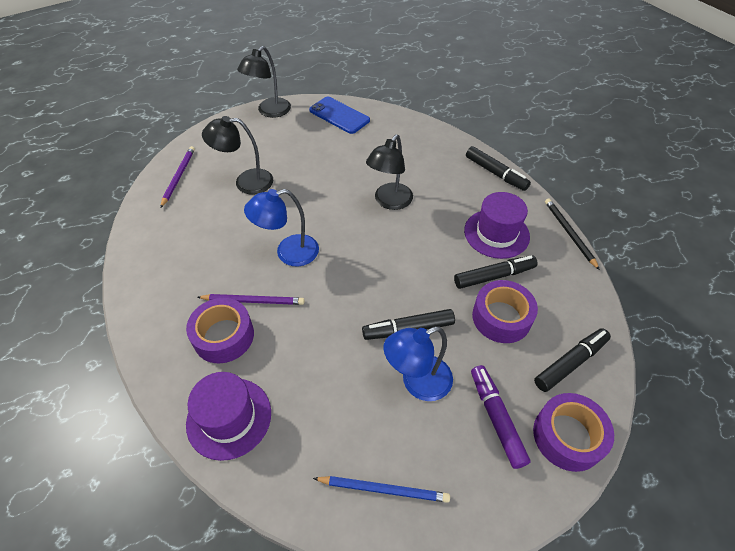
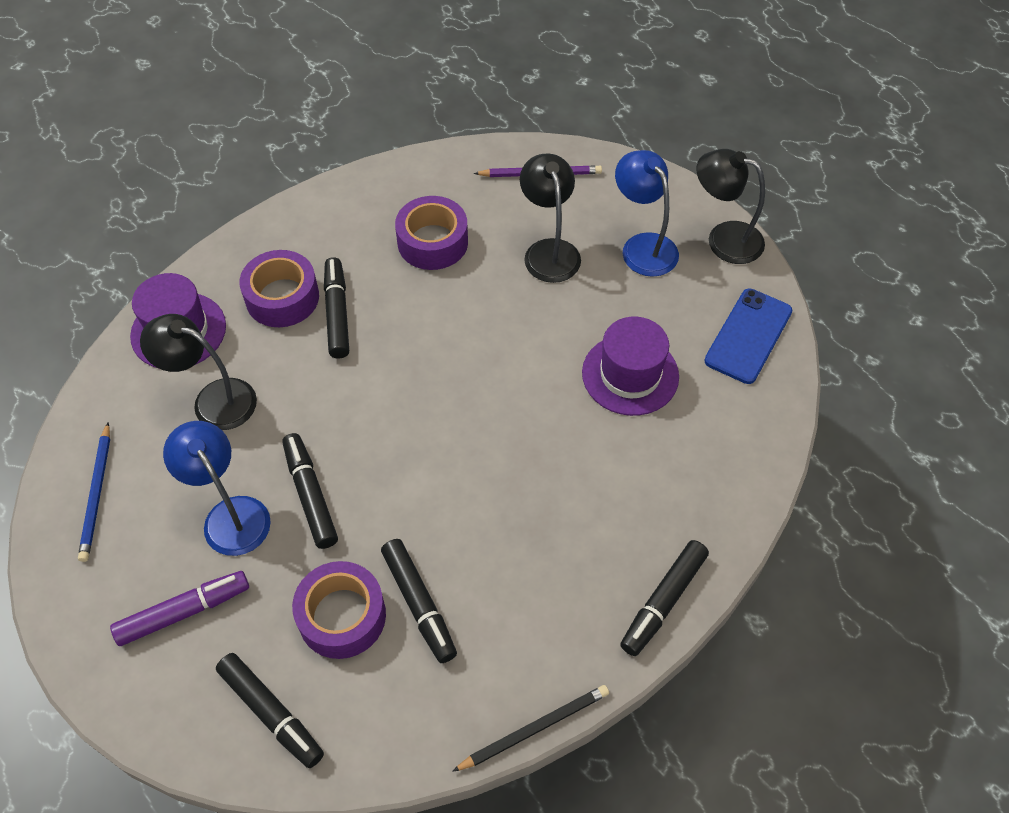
camera: 80 degrees right, 5 degrees up
purple pencil [198,294,305,305] -> black marker [324,257,349,358]
blue lamp [244,189,319,266] -> blue lamp moved to [615,150,679,277]
black lamp [366,135,413,210] -> black lamp moved to [140,314,257,430]
purple hat [464,192,530,259] -> purple hat moved to [582,317,679,416]
purple tape [533,393,614,472] -> purple tape moved to [395,196,468,270]

